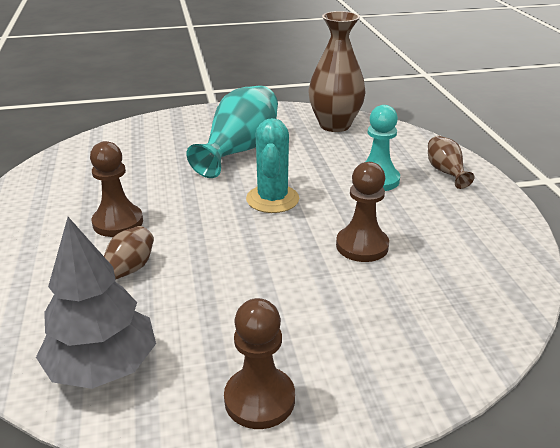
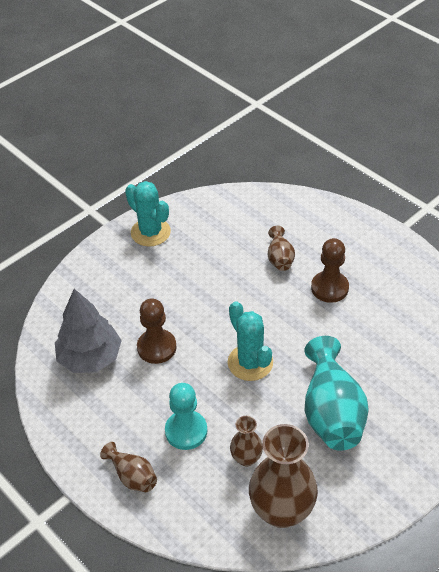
camera: 150 degrees right, 15 degrees up
grey tree [36,217,156,389] -> grey tree moved to [55,289,122,373]
brown pawn [224,298,295,429] -> turquoise cactus [125,181,171,247]
none -> brown vase [230,416,263,466]

